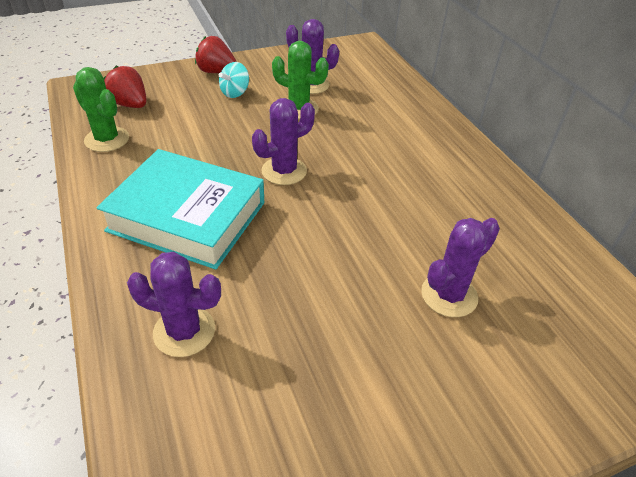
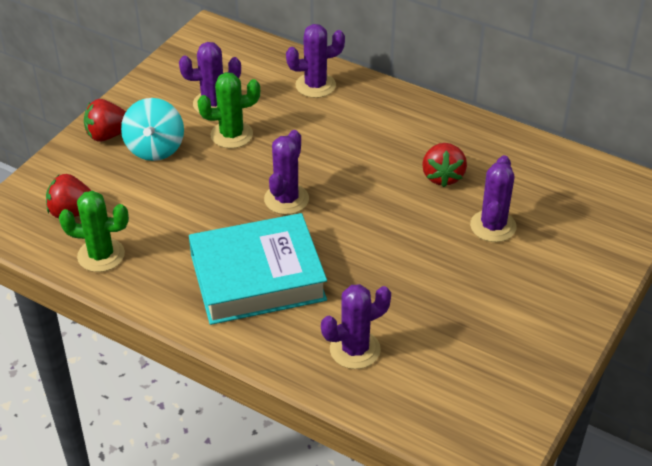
camera: 35 degrees left, 0 degrees up
turquoise spinning top [219,62,249,98] -> turquoise spinning top [121,98,184,161], size x1.57
none -> purple cactus [286,24,345,98]
none -> red strawberry [422,143,467,187]

